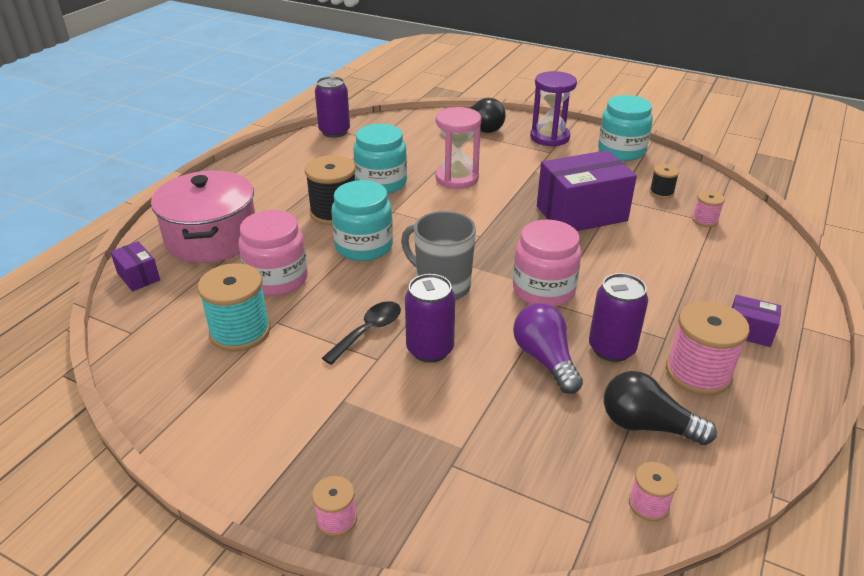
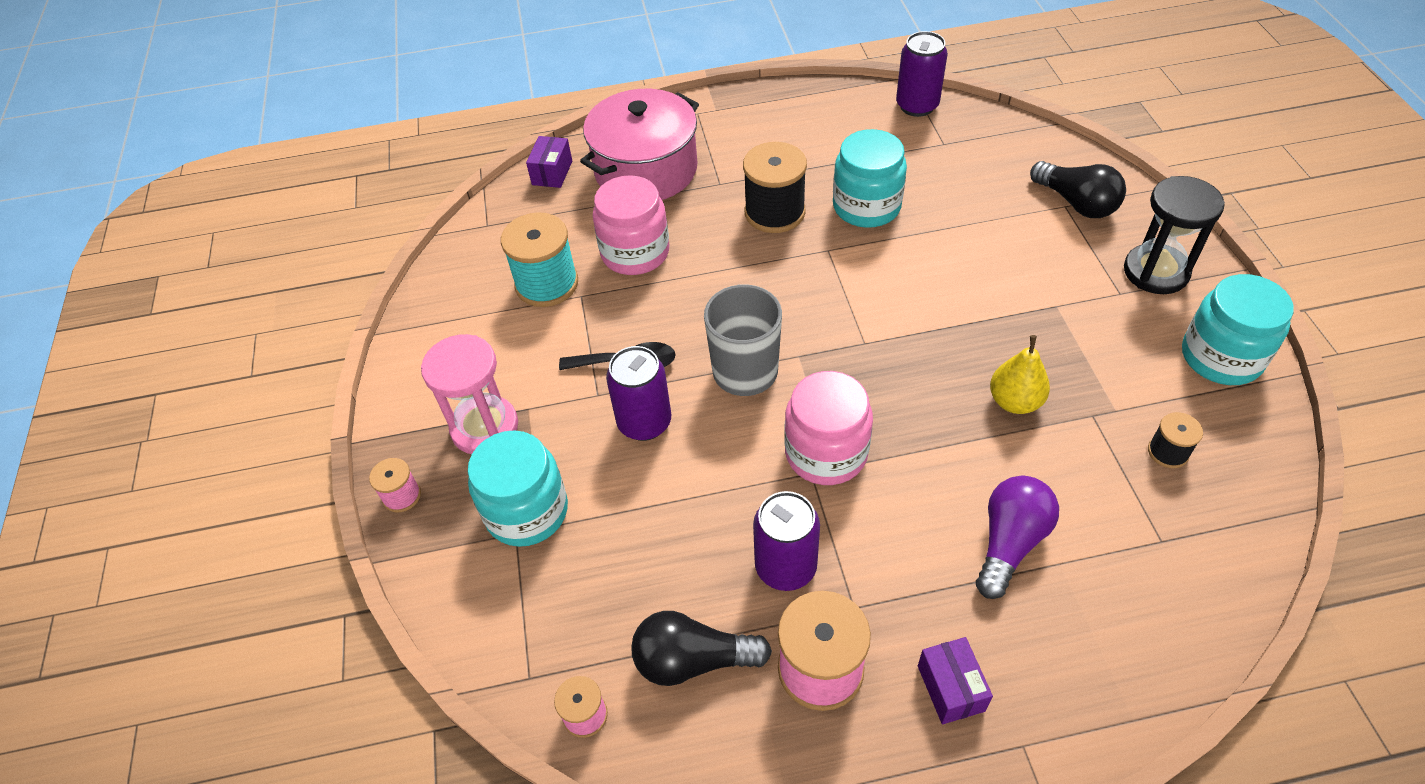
camera: 55 degrees right, 15 degrees up
turquoise jar [331,180,393,261] -> turquoise jar moved to [468,430,568,547]
pink hourglass [436,107,481,189] -> pink hourglass moved to [421,334,518,454]
purple light bulb [513,303,583,394] -> purple light bulb moved to [976,476,1059,599]
purple hourglass [530,71,577,147] -> black hourglass [1124,176,1225,294]
purple box [537,150,637,231] -> yellow pear [990,335,1050,414]
black light bulb [604,371,717,445] -> black light bulb turned 75 degrees counterclockwise [631,611,772,686]
pink spool [692,190,725,227] -> none

